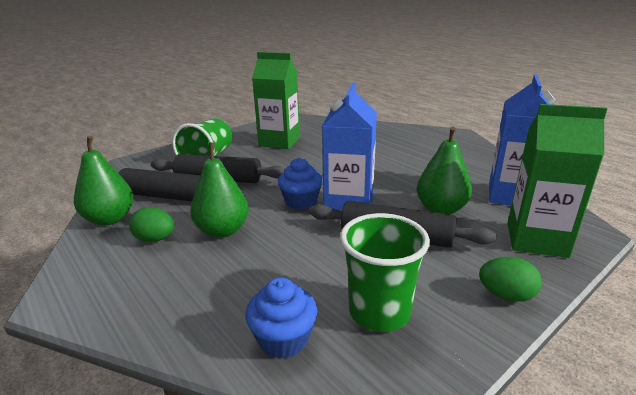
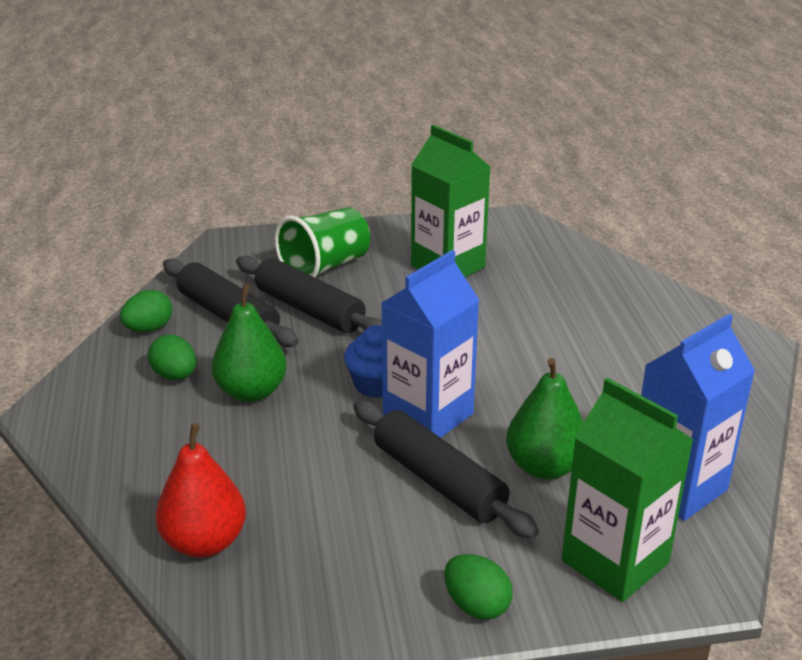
camera: 30 degrees right, 5 degrees up
green pear [74,136,133,225] -> green egg [120,290,173,332]
blue cupcake [245,278,317,359] -> red pear [155,423,246,558]
green cup [340,213,430,332] -> none

